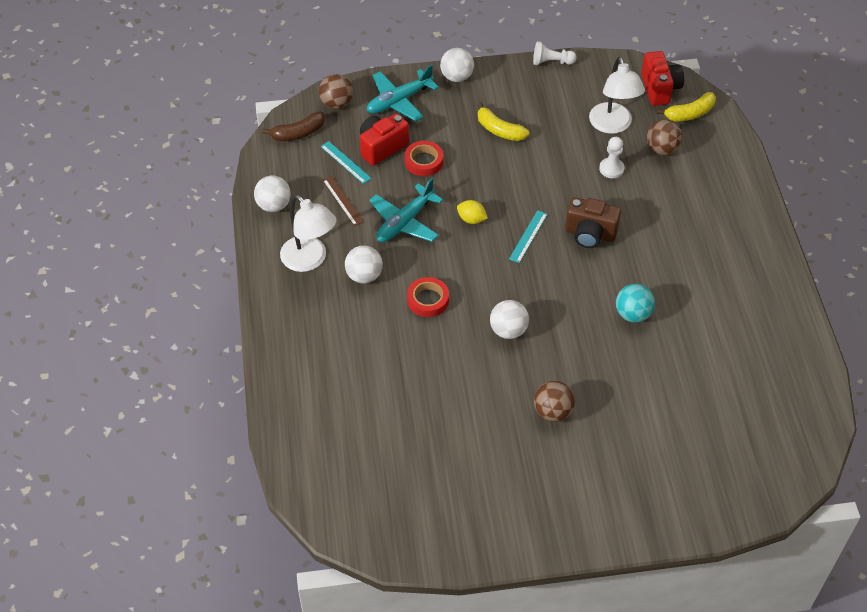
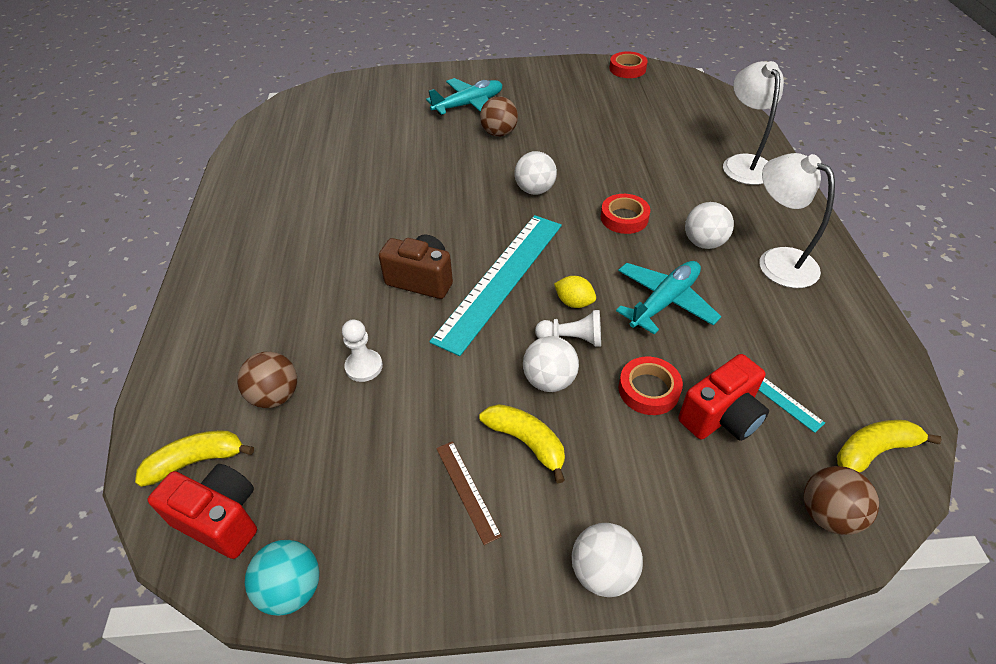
camera: 175 degrees left, 5 degrees down
white ball [254,176,291,212] -> white ball moved to [523,336,579,392]
brown banana [262,112,325,141] -> yellow banana [837,420,942,473]
brown ruler [323,176,364,226] -> brown ruler moved to [436,441,502,545]
turquoise plane [367,65,439,121] -> turquoise plane moved to [426,78,502,115]
turquoise ruler [509,210,548,263] -> turquoise ruler [429,215,562,356], size x2.30
white pawn [533,41,577,65] -> white pawn moved to [535,310,601,347]
white lamp [589,57,645,134] -> white lamp moved to [723,61,784,185]
turquoise ball [616,284,655,322] -> turquoise ball moved to [245,540,319,616]
red camera [641,51,684,106] -> red camera turned 120 degrees clockwise [148,464,257,559]
none -> red tape [609,51,648,78]

